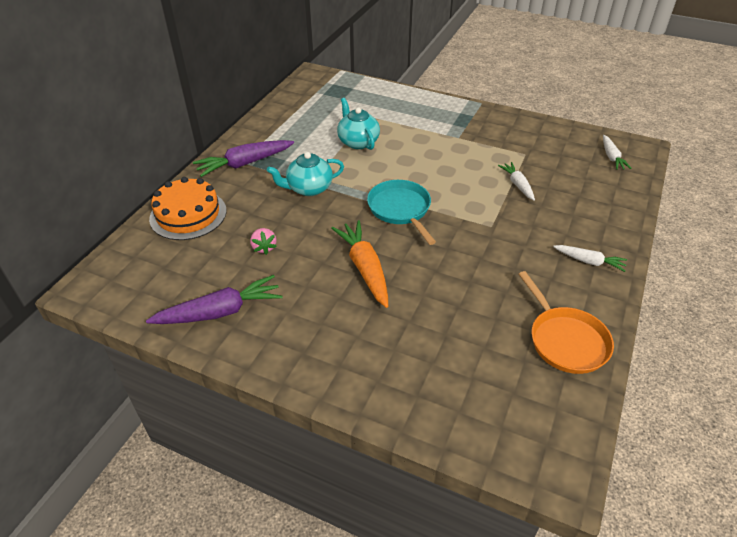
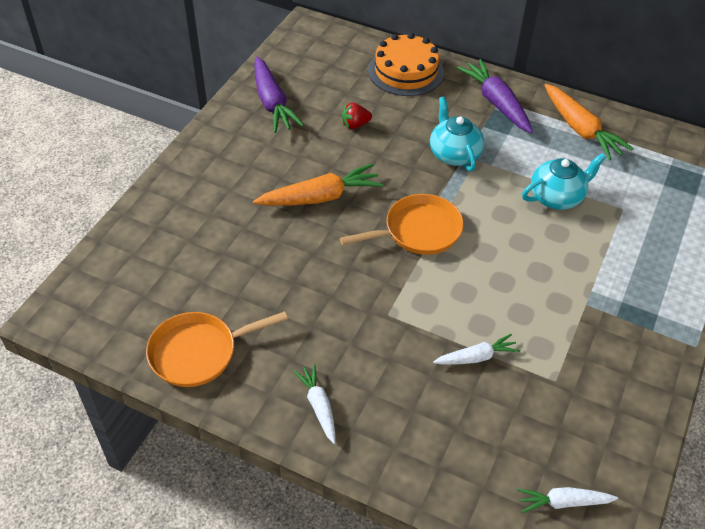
camera: 90 degrees right, 5 degrees up
pink strawberry [250,228,277,255] -> red strawberry [342,103,372,129]
turquoise pan [367,180,436,245] -> orange pan [340,194,464,255]
white carrot [553,245,627,272] -> white carrot turned 135 degrees clockwise [293,364,335,444]
none -> orange carrot [544,84,634,160]

